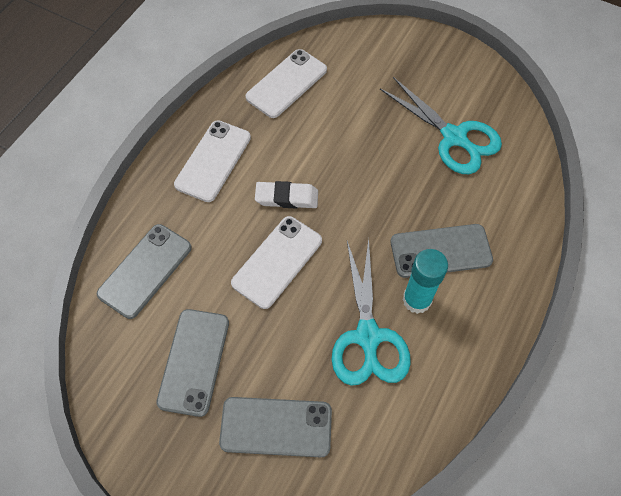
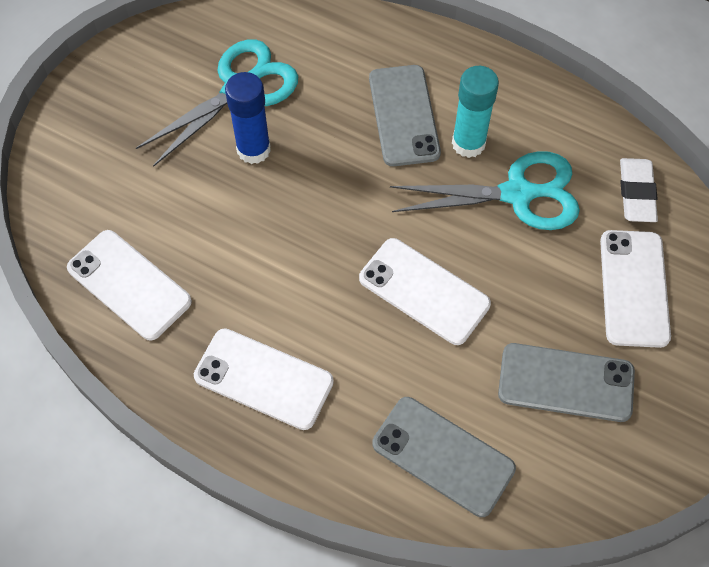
camera: 90 degrees left, 0 degrees up
grey phone [219,397,332,457] -> white phone [600,230,671,348]
white eraser [255,181,318,208] -> white eraser moved to [620,158,658,222]
none -> blue glue stick [225,72,271,164]

